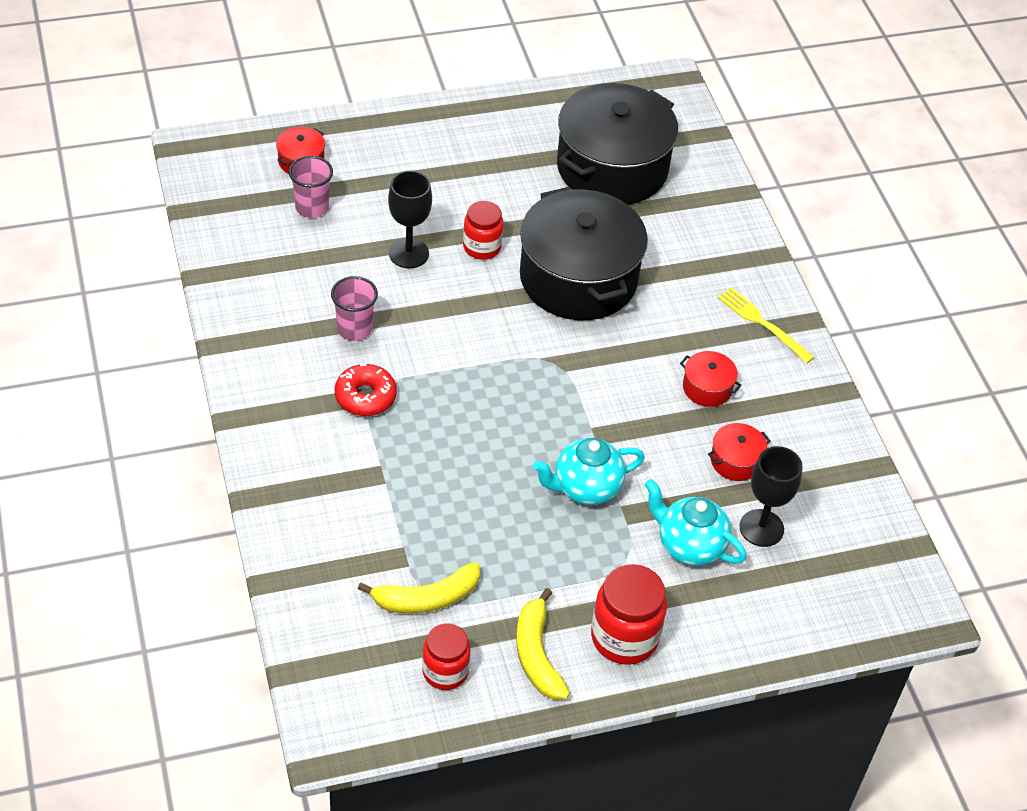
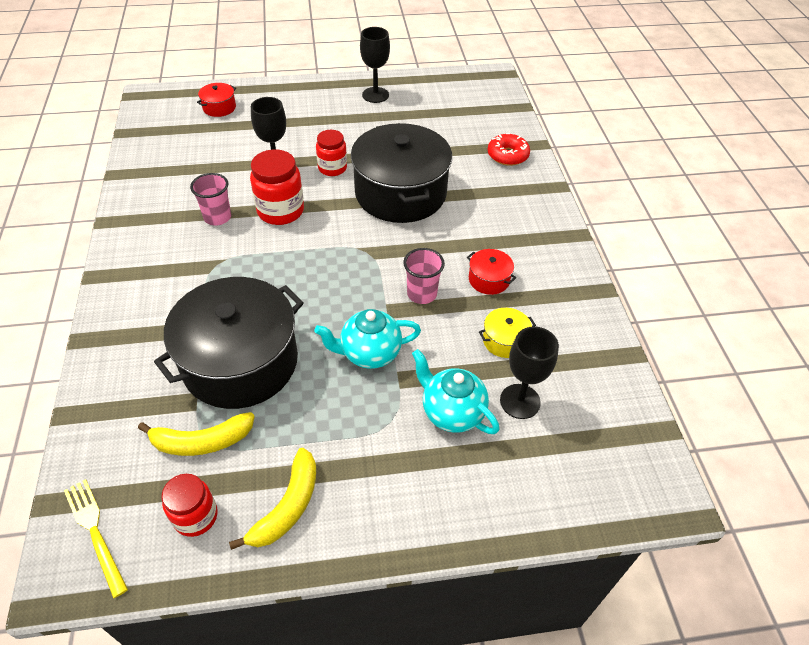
camera: 10 degrees right, 0 degrees up
pink cup [289,156,333,218] -> pink cup moved to [403,248,445,304]
red donut [335,364,397,416] -> red donut moved to [488,133,530,166]
yellow banana [516,588,570,699] -> yellow banana turned 150 degrees counterclockwise [229,448,316,550]
black pot [557,83,678,205] -> black pot moved to [154,277,304,409]
red jar [591,564,667,665] -> red jar moved to [250,149,304,225]
red pot [708,423,771,481] -> yellow pot [479,308,536,358]
yellow fork [718,287,814,363] -> yellow fork moved to [64,479,128,598]
none -> black goblet [360,27,390,103]

